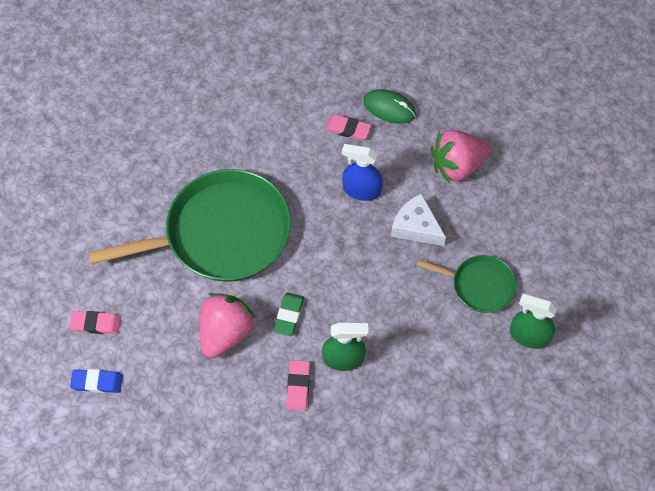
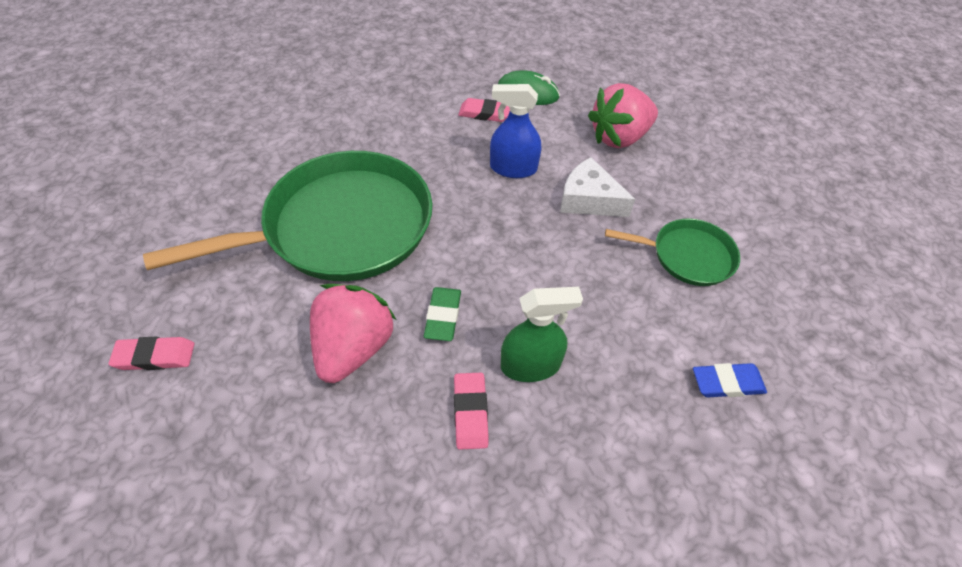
camera: 10 degrees left, 10 degrees down
blue eraser [70,369,123,393] -> blue eraser moved to [693,363,767,397]
green spray bottle [510,293,557,349] -> none

